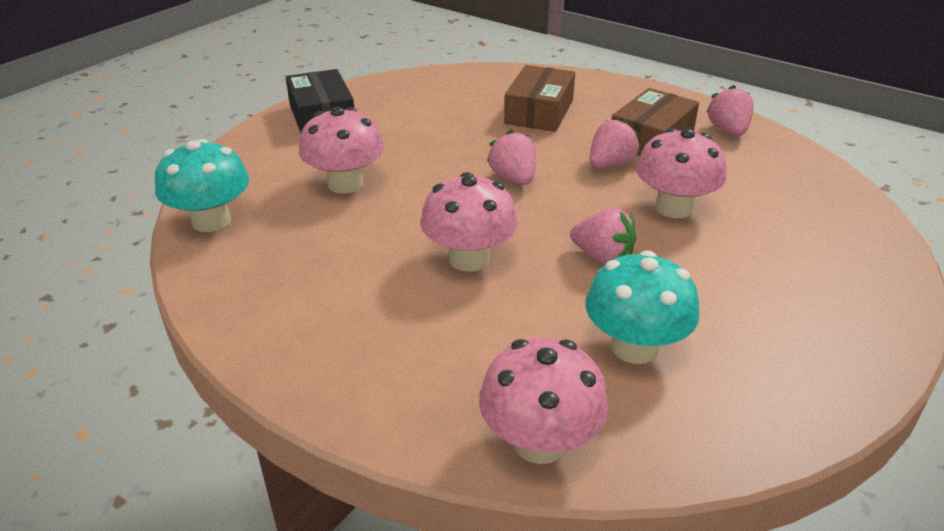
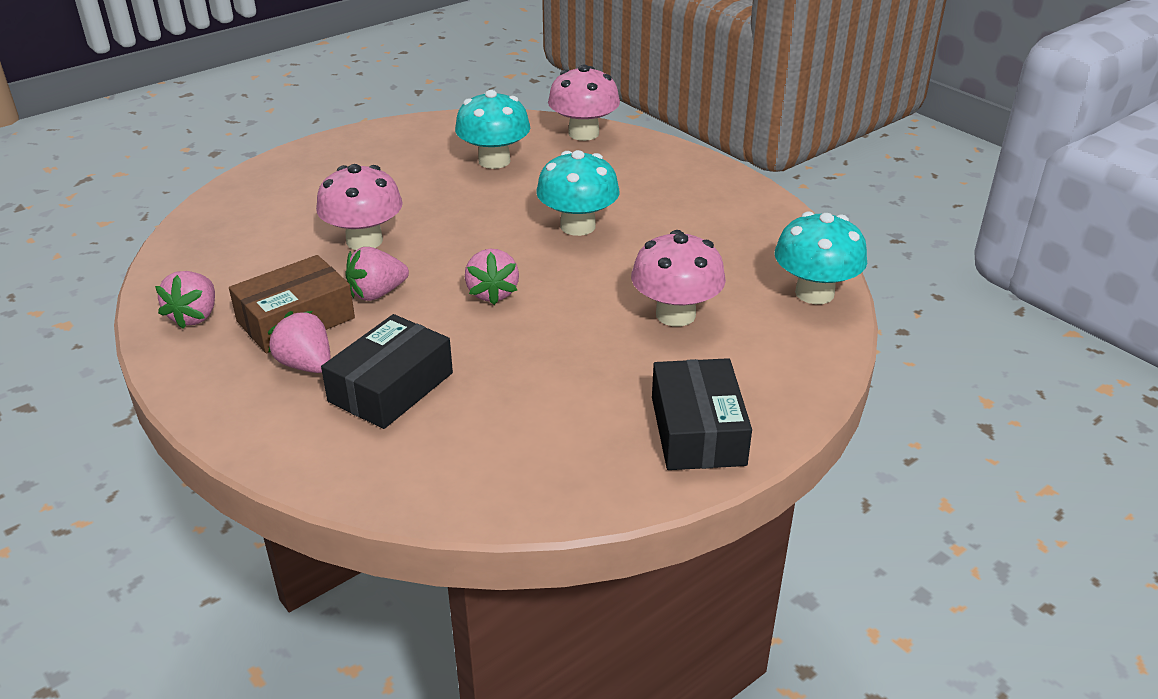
camera: 165 degrees left, 0 degrees up
pink mushroom [421,172,518,272] -> turquoise mushroom [536,150,620,236]
brown box [504,65,575,132] -> black box [321,314,453,429]
pink strawberry [570,208,636,264] -> pink strawberry moved to [268,311,331,373]

